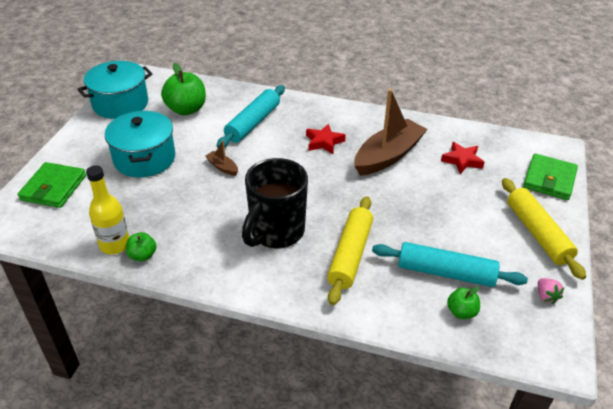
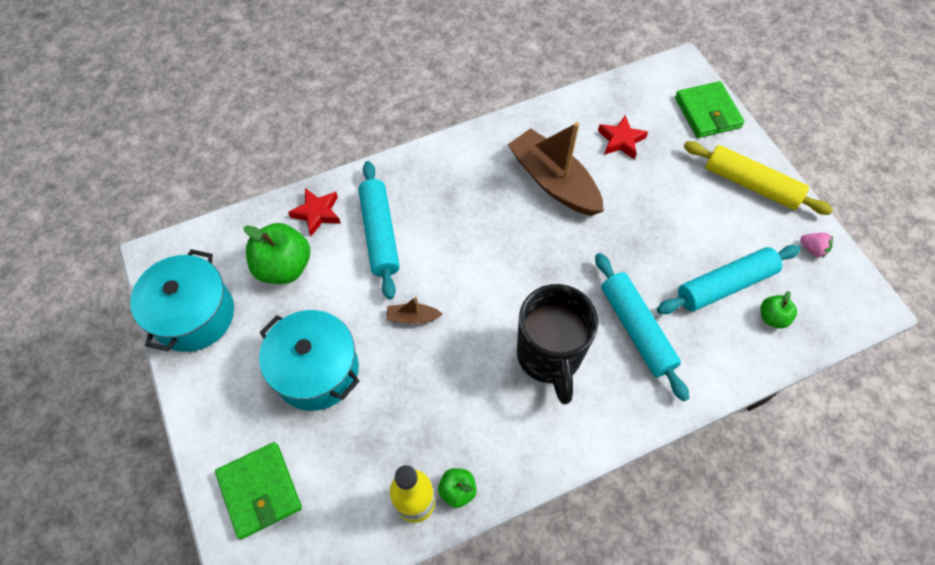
camera: 40 degrees left, 20 degrees up
red star [306,124,346,154] -> red star moved to [288,188,341,236]
yellow rolling pin [327,196,373,305] -> turquoise rolling pin [595,253,689,402]
brown boat [354,89,428,176] -> brown boat turned 45 degrees counterclockwise [508,122,604,216]

